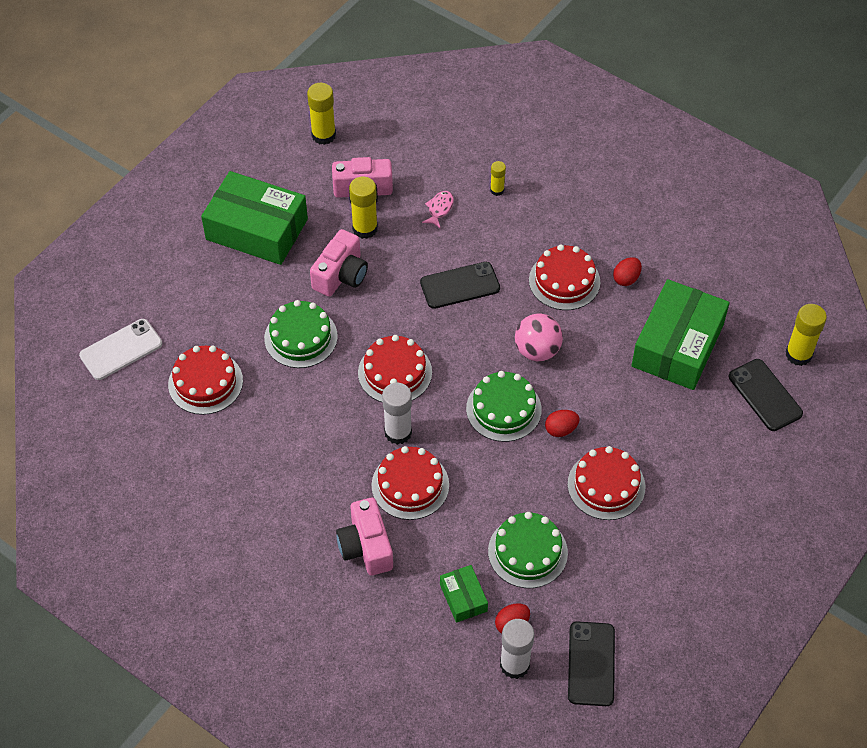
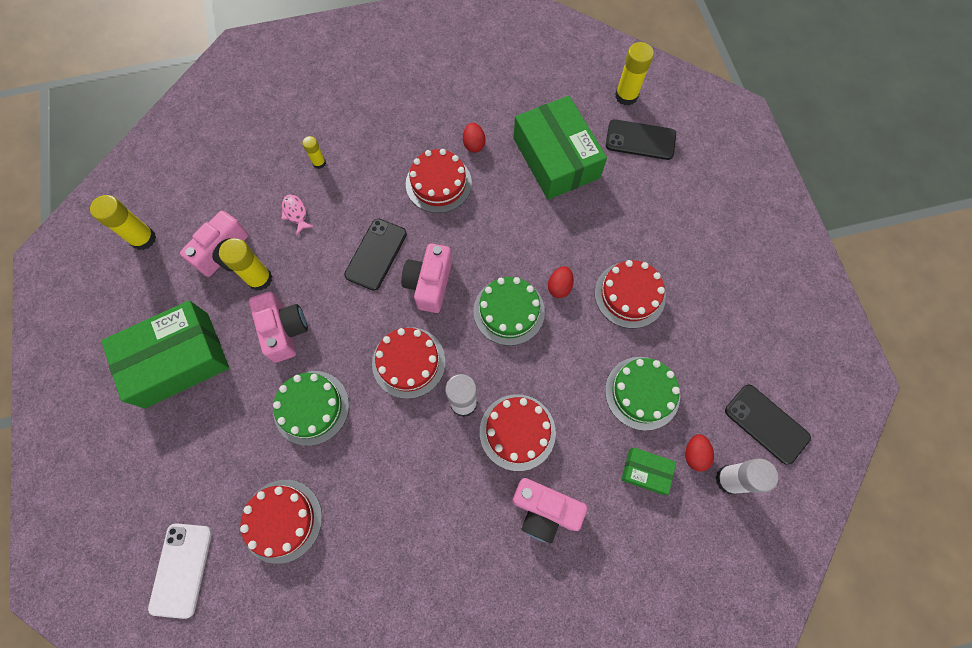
camera: 50 degrees left, 15 degrees up
pink ball [515,314,563,361] -> none
none -> pink camera [401,243,452,313]

